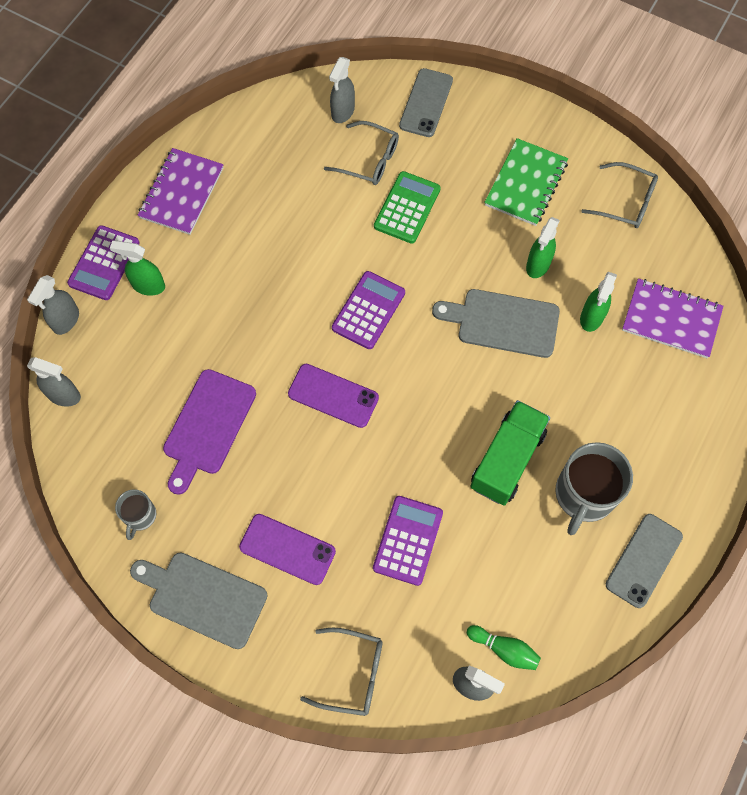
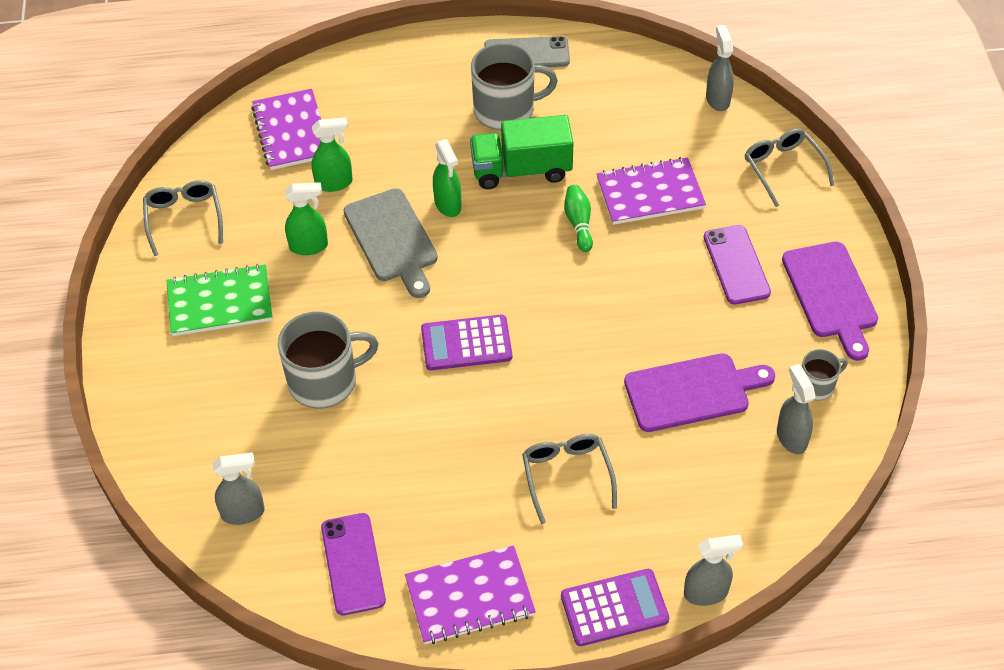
camera: 125 degrees left, 15 degrees down
grey spray bottle [27,357,81,407] -> grey spray bottle moved to [777,364,816,454]
green spray bottle [110,240,165,296] -> green spray bottle moved to [433,139,461,217]
grey cutting board [130,553,267,649] -> purple cutting board [782,242,878,361]
purple phone [288,364,379,428] -> purple phone moved to [321,513,386,615]
grey glasses [324,121,399,185] -> grey glasses moved to [522,434,617,524]
purple calculator [373,496,443,586] -> purple notebook [597,157,706,225]
green calculator [374,171,441,244] -> grey mug [278,311,379,409]
grey phone [399,68,453,137] -> none
green bowling pin [467,625,541,670] -> green bowling pin moved to [564,185,593,252]

